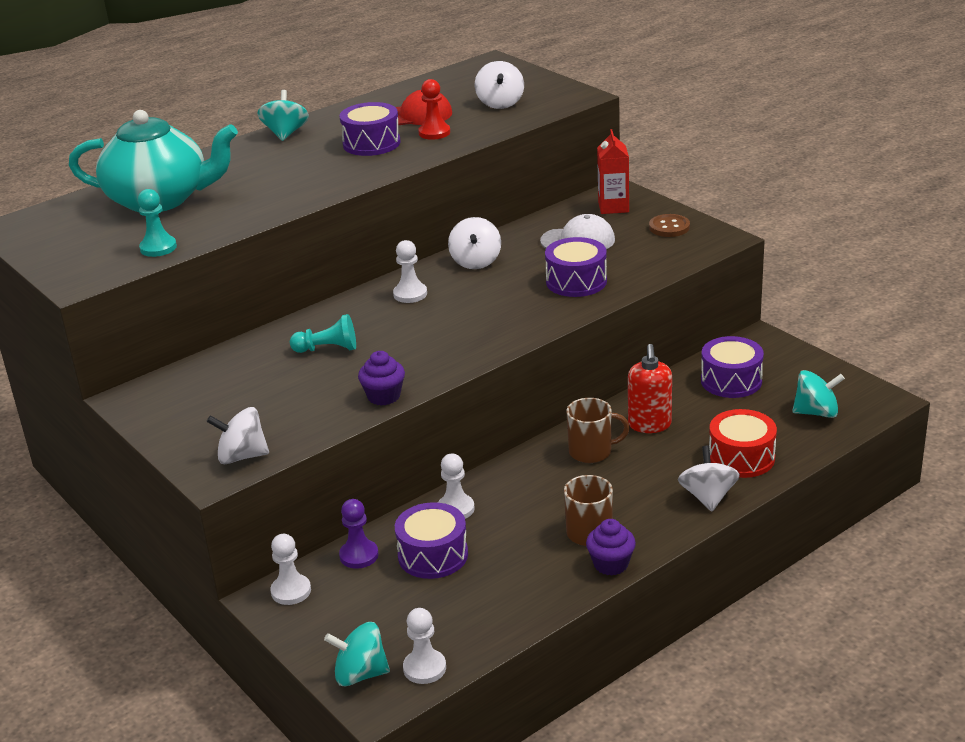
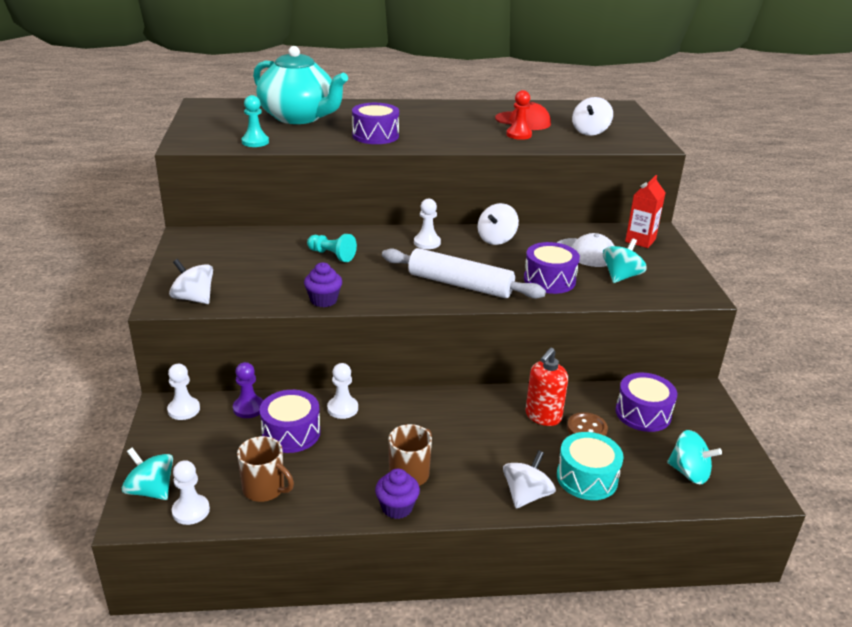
camera: 30 degrees right, 0 degrees up
turquoise spinning top [257,90,309,141] -> turquoise spinning top moved to [603,239,647,283]
purple drum [339,102,401,156] -> purple drum moved to [352,103,399,144]
brown mug [567,398,630,463] -> brown mug moved to [237,436,294,502]
brown button [649,214,690,237] -> brown button moved to [567,412,608,436]
red drum [709,409,777,478] -> turquoise drum [557,432,624,500]
none -> white rolling pin [382,248,546,299]

